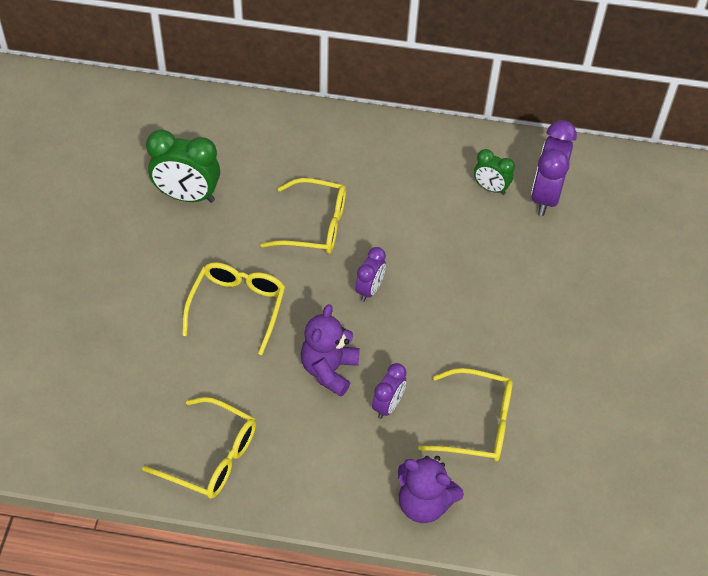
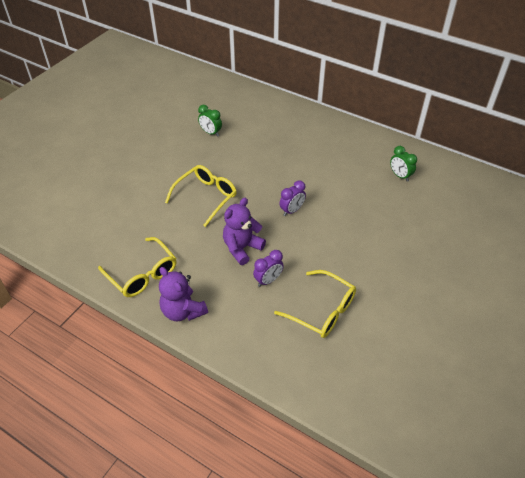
camera: 25 degrees right, 5 degrees down
green clock [146,129,220,202] -> green clock [198,105,222,137], size x0.57
yellow glasses [260,178,346,254] -> none
purple teddy bear [398,456,464,523] -> purple teddy bear moved to [159,267,208,322]
purple clock [531,120,577,216] -> none

